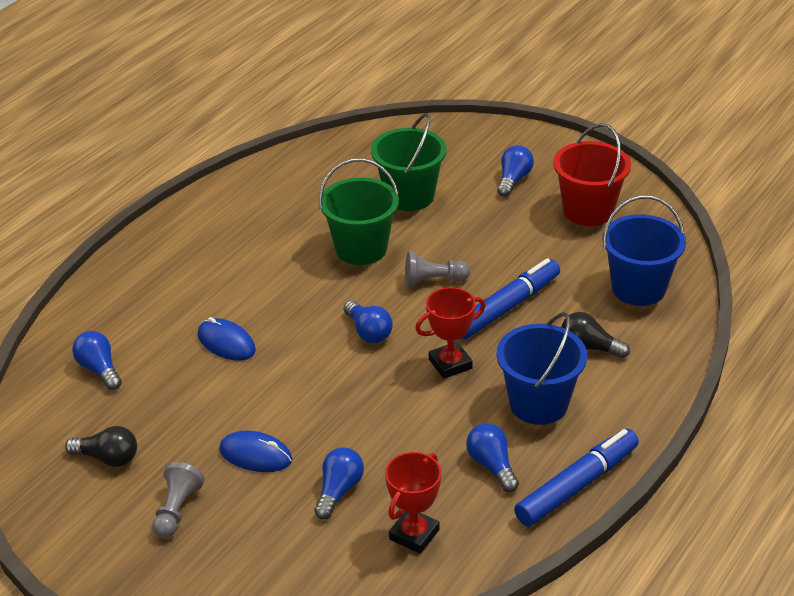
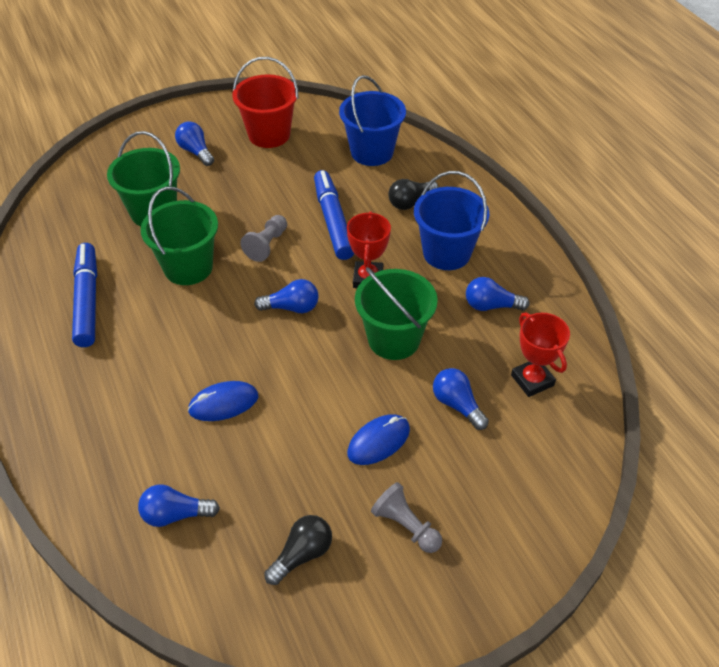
camera: 60 degrees left, 10 degrees up
blue marker [514,429,639,527] -> blue marker moved to [72,243,97,347]
none -> green bucket [355,267,438,360]

